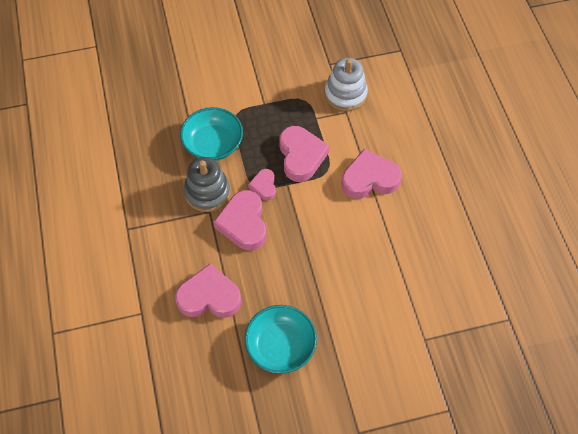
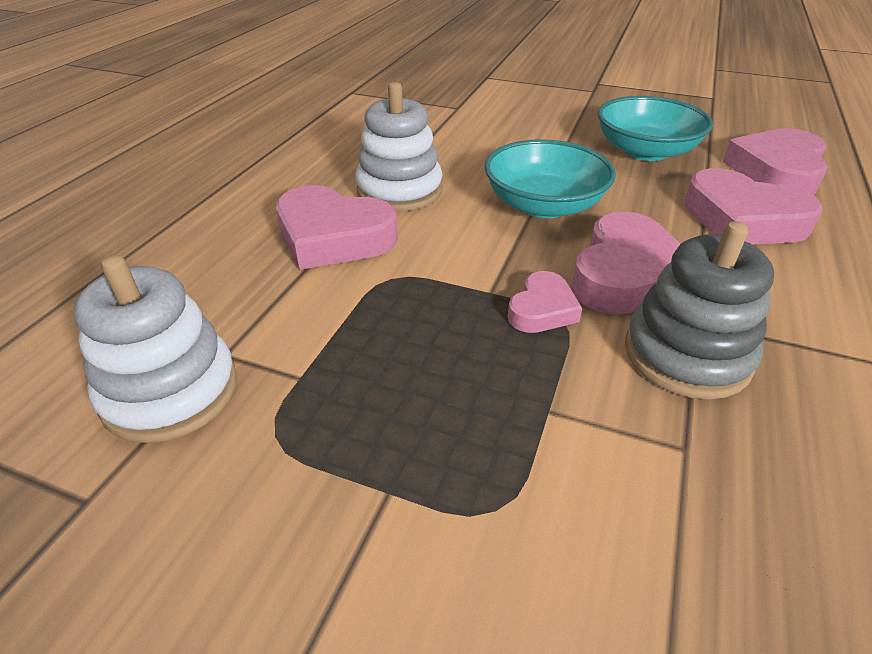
camera: 145 degrees left, 20 degrees down
turquoise bowl [180,107,243,161] -> turquoise bowl moved to [484,139,616,218]
pink heart [279,126,330,182] -> pink heart moved to [723,128,828,195]
none -> white stacking toy [355,82,443,212]

